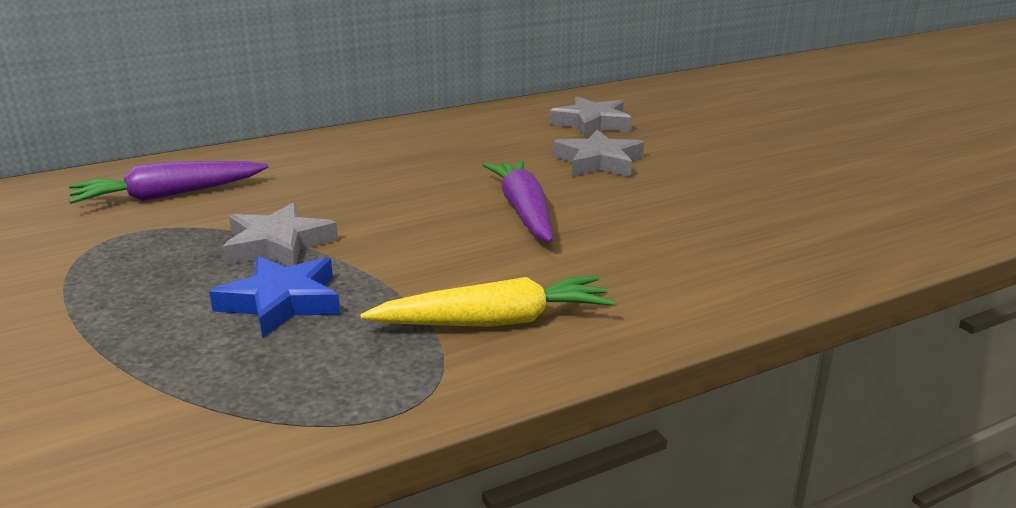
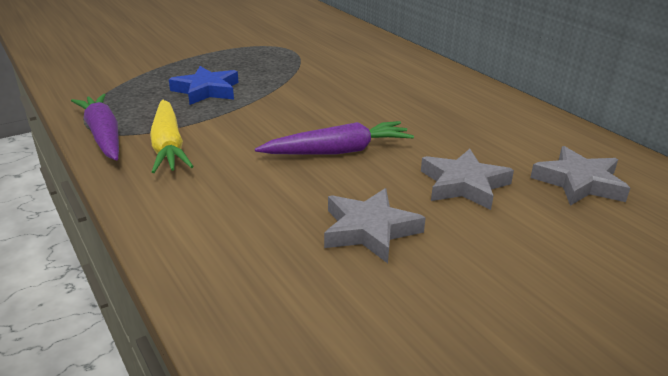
camera: 85 degrees right, 5 degrees up
purple carrot [69,161,268,204] -> purple carrot moved to [71,94,119,161]
grey star [223,202,338,266] -> grey star moved to [324,188,426,263]

